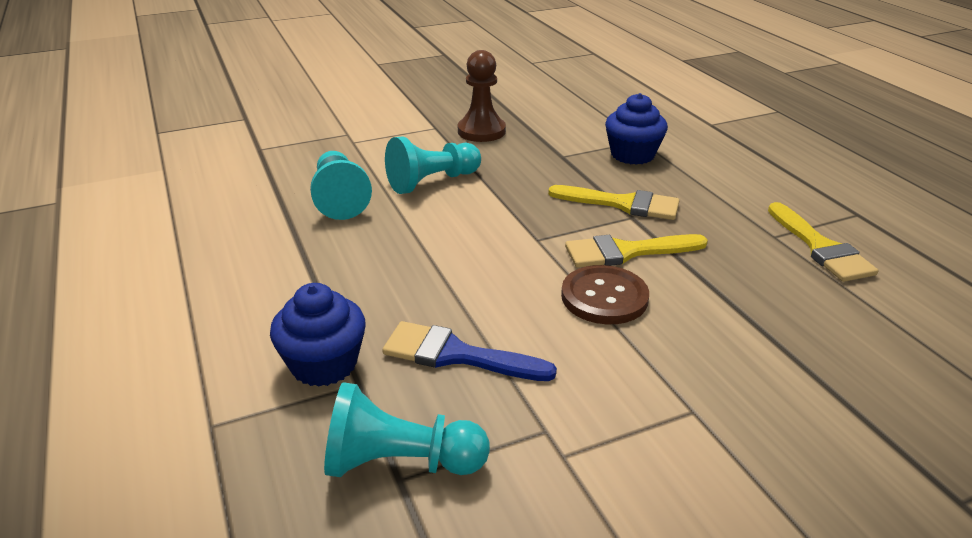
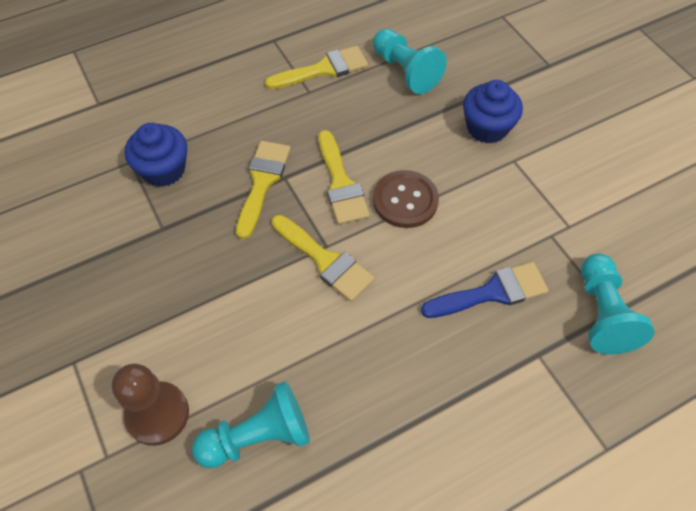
camera: 95 degrees left, 25 degrees up
blue cupcake [270,283,366,387] -> blue cupcake moved to [463,80,523,144]
blue brush [382,321,557,381] -> blue brush turned 120 degrees counterclockwise [421,262,549,318]
turquoise pawn [385,136,481,194] -> turquoise pawn moved to [373,29,447,94]
brown pawn [458,50,506,142] -> brown pawn moved to [112,364,189,446]
none -> yellow brush [271,215,375,302]

